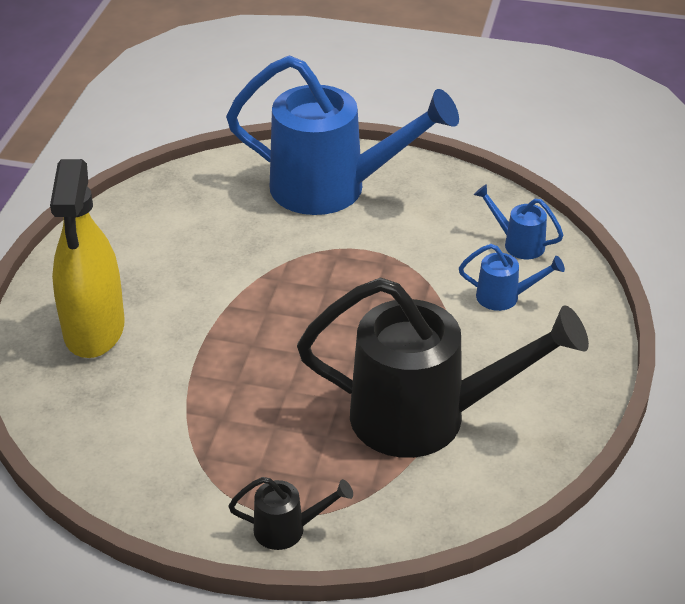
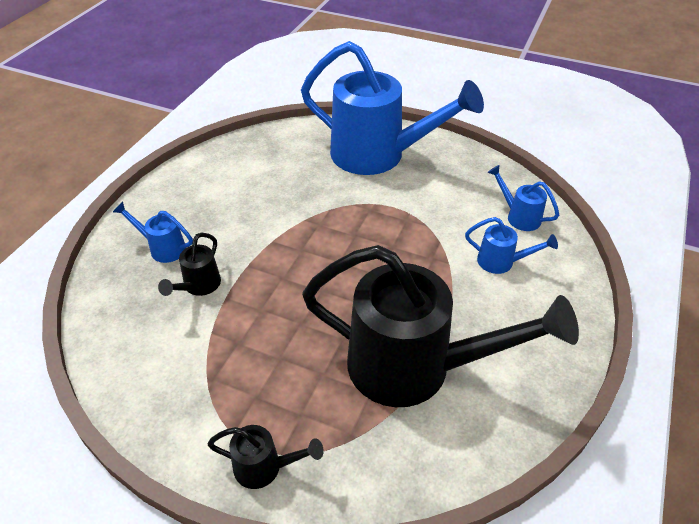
camera: 10 degrees right, 5 degrees up
yellow spray bottle [50,159,125,358] -> blue watering can [113,201,193,263]
none -> black watering can [158,232,221,296]

